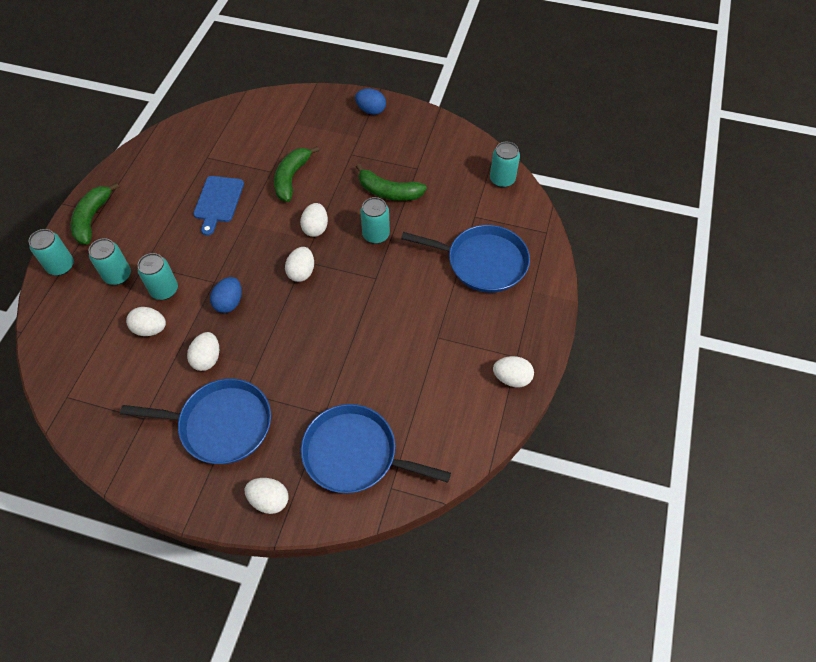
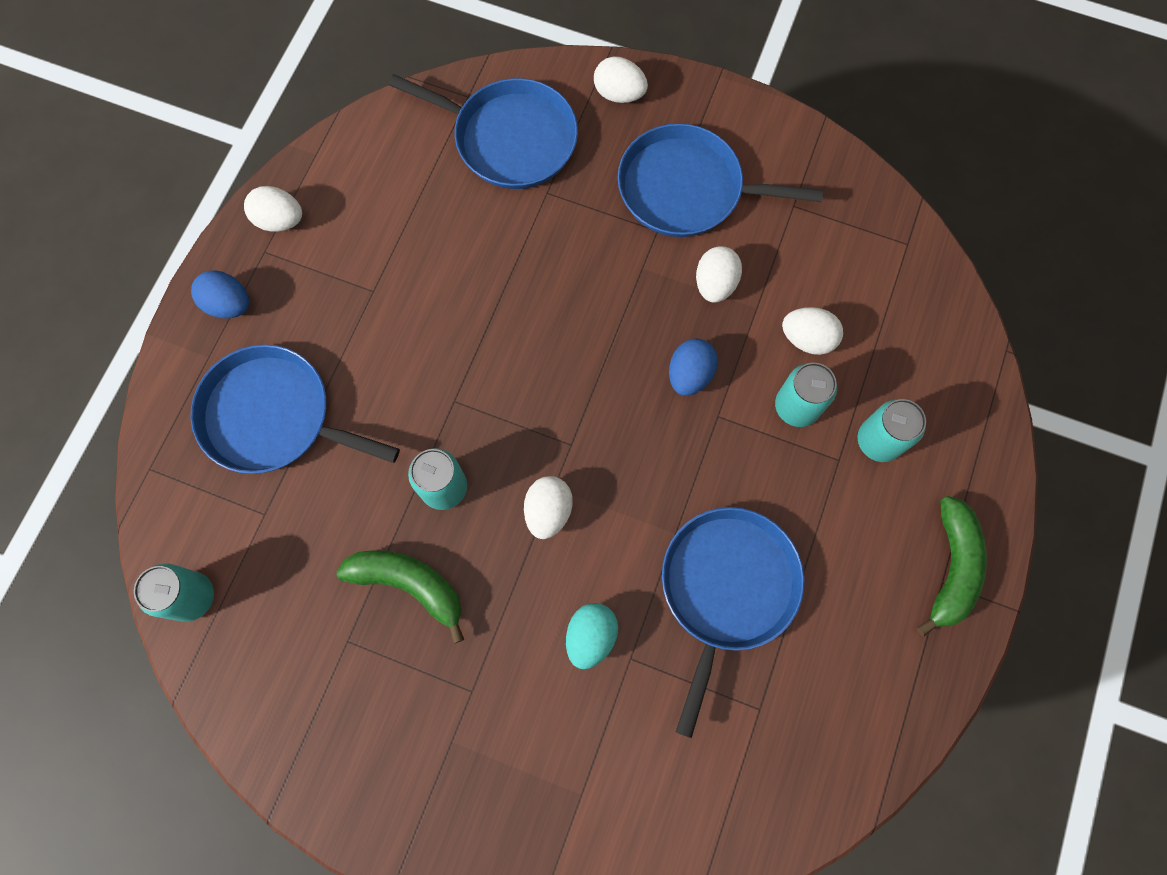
camera: 175 degrees left, 15 degrees up
turquoise can [29,229,74,276] -> none
blue cutting board [193,176,244,236] -> blue pan [662,507,804,738]
green banana [274,146,319,202] -> turquoise egg [566,603,618,669]
white egg [285,247,314,282] -> none
blue egg [355,89,386,115] -> blue egg moved to [191,270,249,319]

